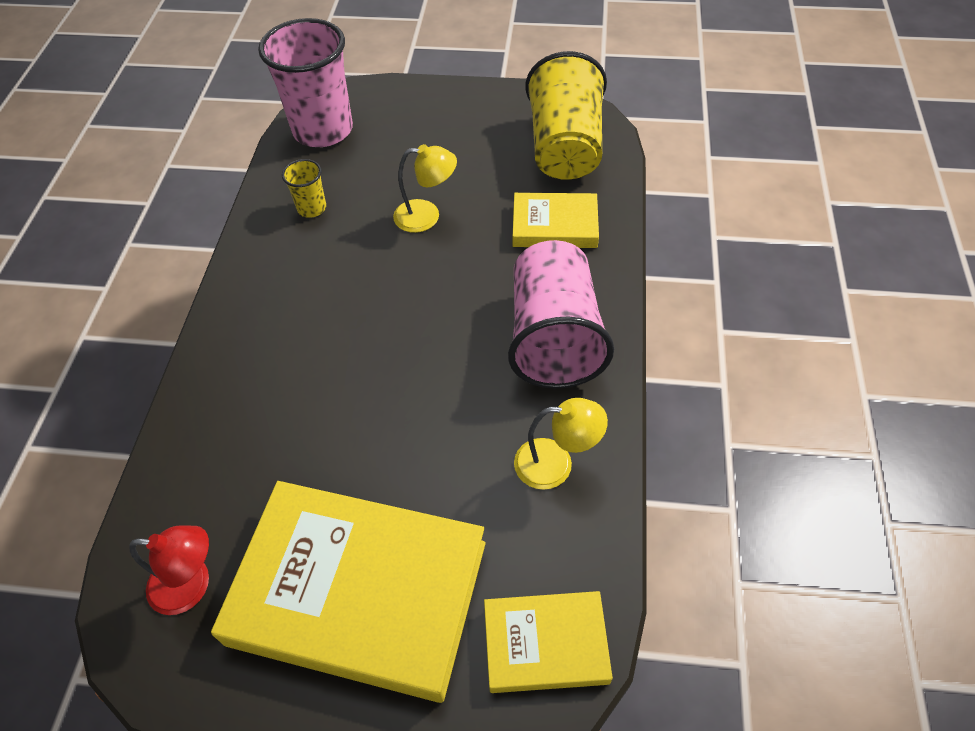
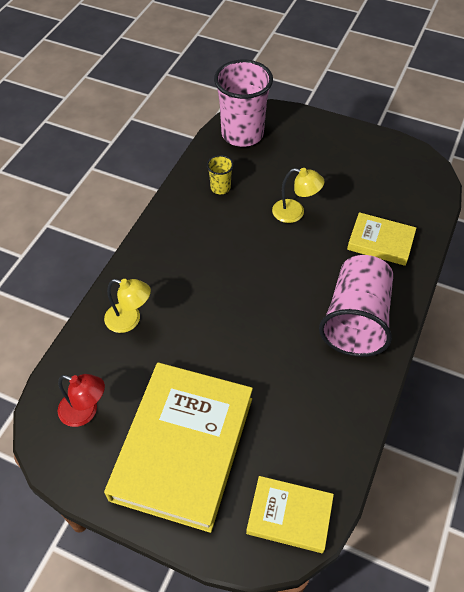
camera: 15 degrees right, 0 degrees up
yellow book [211,481,486,703] -> yellow book turned 75 degrees clockwise [104,362,253,533]
yellow lamp [514,398,608,490] -> yellow lamp moved to [104,279,151,333]
yellow cup [525,51,607,180] -> none

